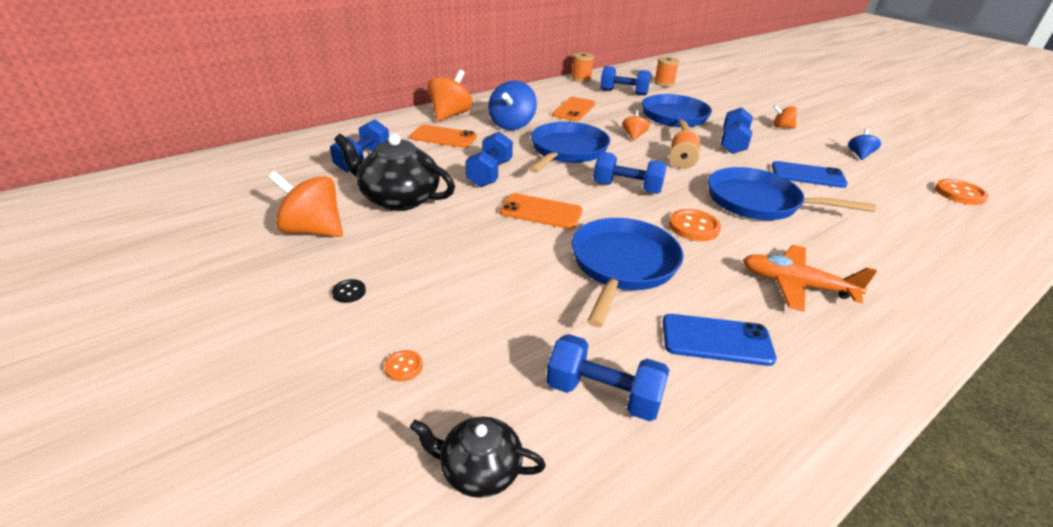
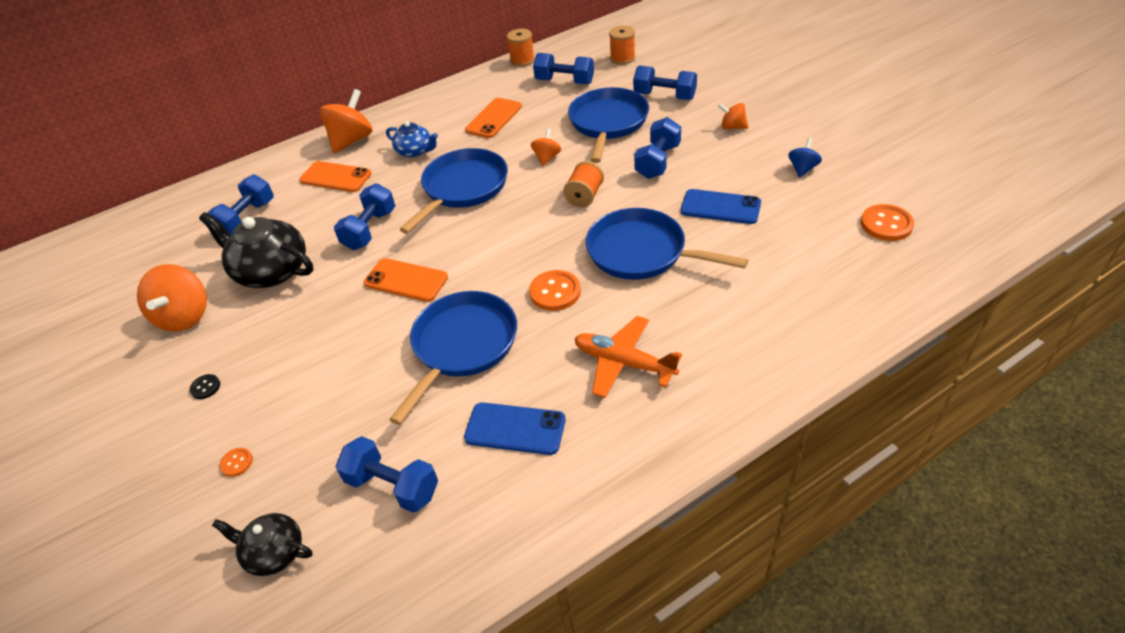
camera: 10 degrees right, 10 degrees up
orange spinning top [268,171,343,237] -> orange spinning top turned 120 degrees counterclockwise [137,264,207,332]
blue spinning top [488,81,537,130] -> blue teapot [386,121,438,157]
blue dumbbell [593,152,667,194] -> blue dumbbell moved to [633,65,697,100]

